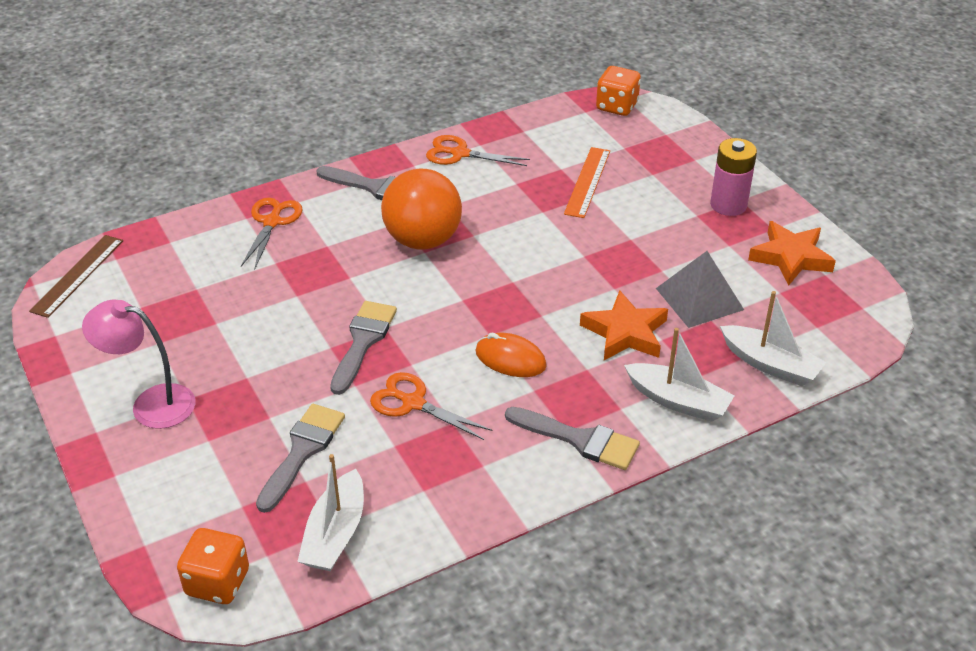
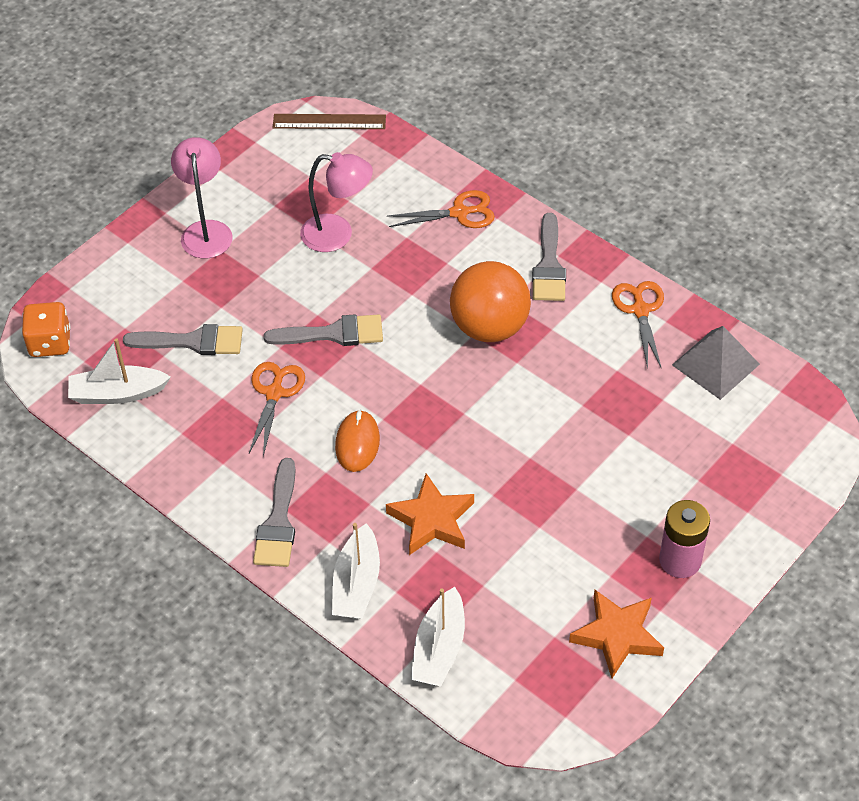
camera: 70 degrees right, 10 degrees up
orange ruler [564,147,610,218] -> none
orange dice [596,66,641,116] -> none
grey pyramid [656,251,744,328] -> grey pyramid moved to [672,326,760,400]
none -> pink lamp [300,152,373,252]

